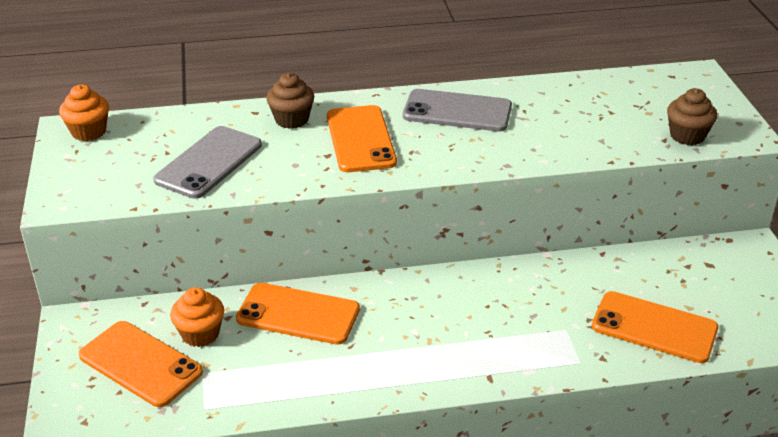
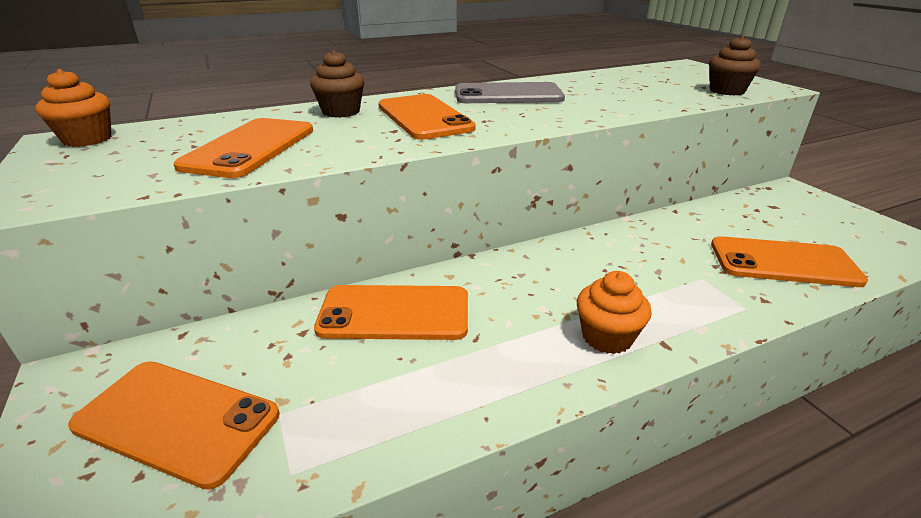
camera: 15 degrees left, 5 degrees down
grey phone [153,126,262,199] -> orange phone [174,118,313,178]
orange cupcake [170,287,224,347] -> orange cupcake moved to [577,271,652,354]

